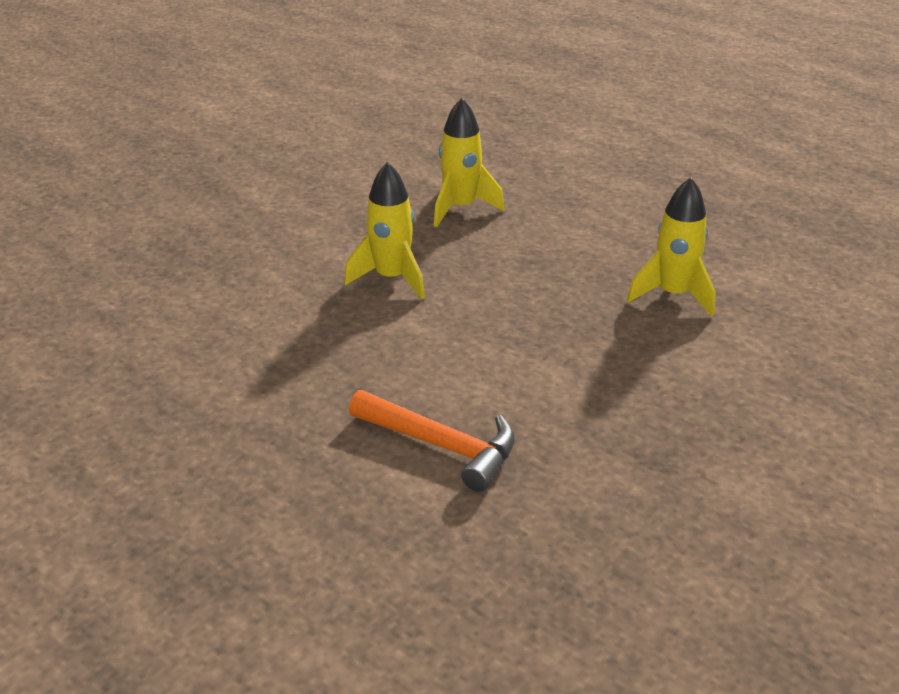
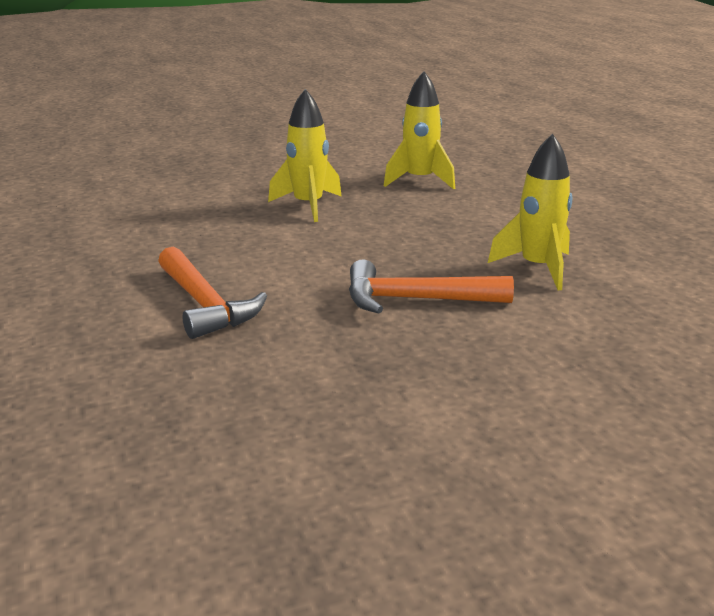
camera: 30 degrees right, 10 degrees down
none -> orange hammer [349,259,514,314]

